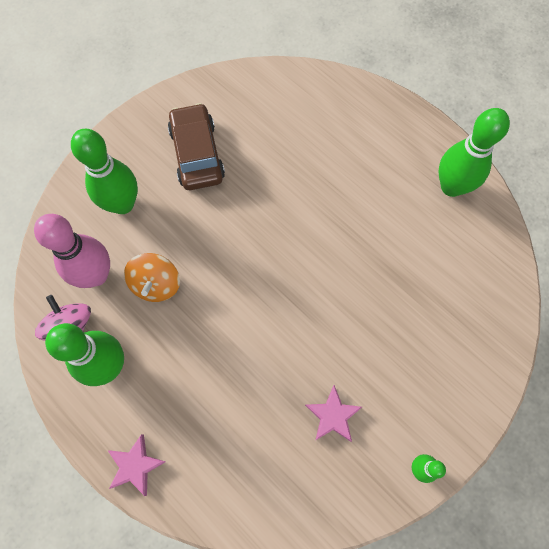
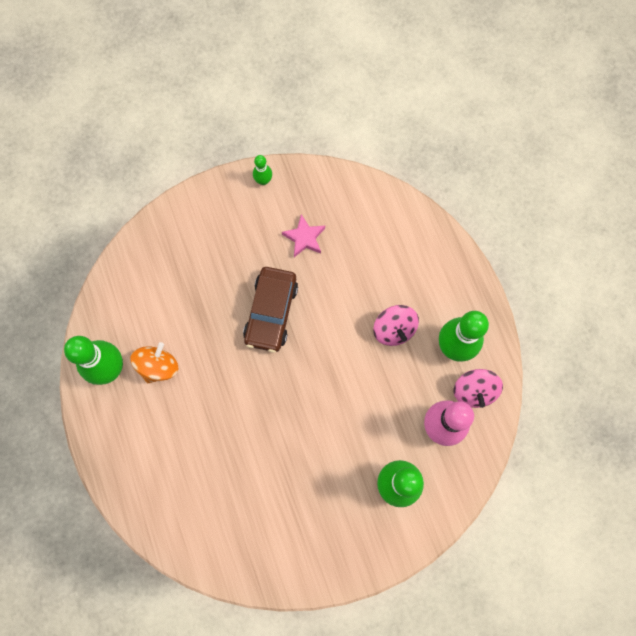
camera: 155 degrees left, 5 degrees up
pink star [108,434,166,496] -> none
orange spinning top [124,253,180,302] -> orange spinning top moved to [130,342,178,383]
brown car [168,103,225,190] -> brown car moved to [243,267,298,353]
none -> pink spinning top [373,305,419,346]

